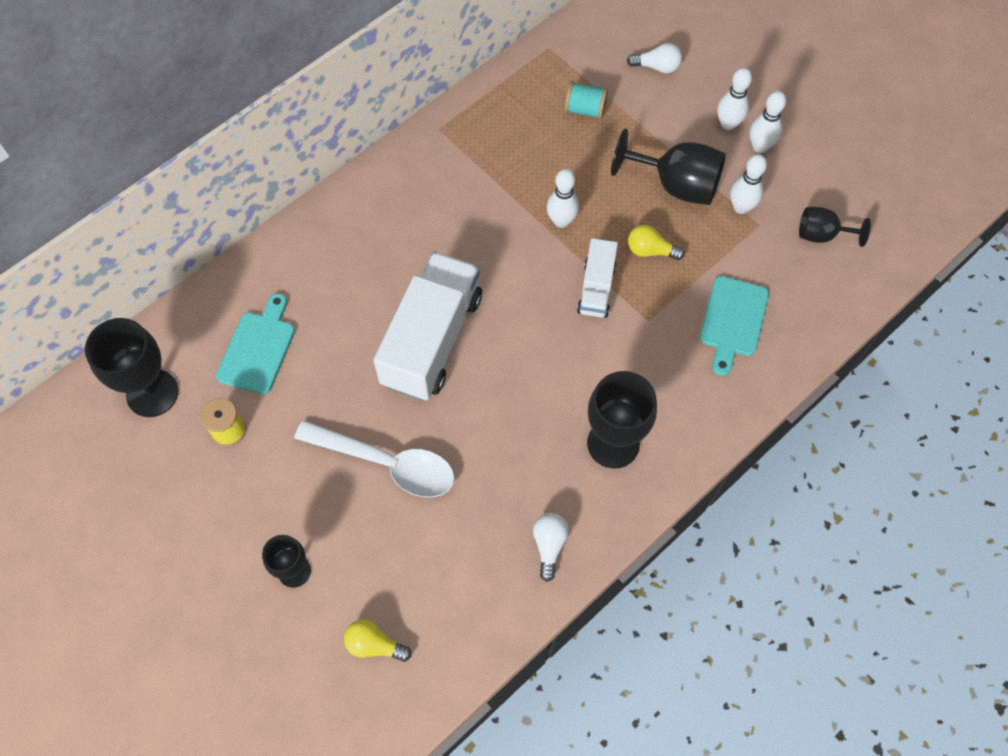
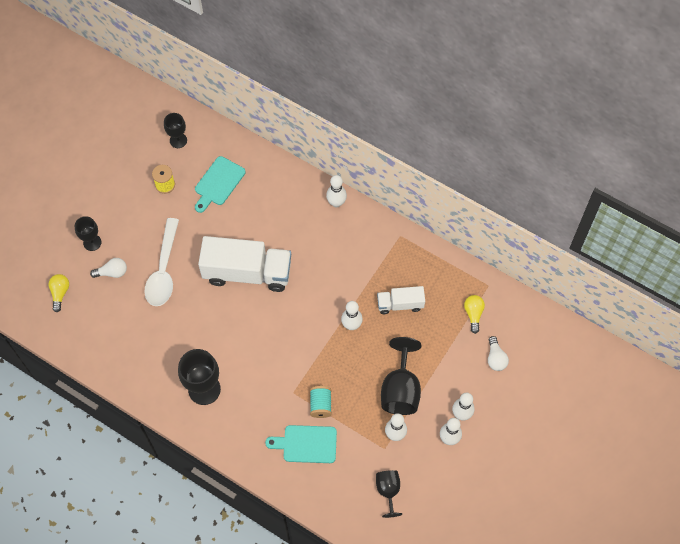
camera: 75 degrees right, 0 degrees up
black goblet [85,318,178,417] -> black goblet [164,113,187,148], size x0.59
turquoise cutting board [216,293,295,394] -> turquoise cutting board turned 120 degrees clockwise [195,156,246,213]
white light bulb [533,513,569,582] -> white light bulb moved to [90,258,127,278]
turquoise spool [564,81,608,119] -> turquoise spool moved to [310,386,332,418]
white truck [577,238,618,318] -> white truck moved to [377,286,425,314]
yellow light bulb [628,225,685,260] -> yellow light bulb moved to [464,295,485,334]
none -> white bowling pin [326,175,347,207]

